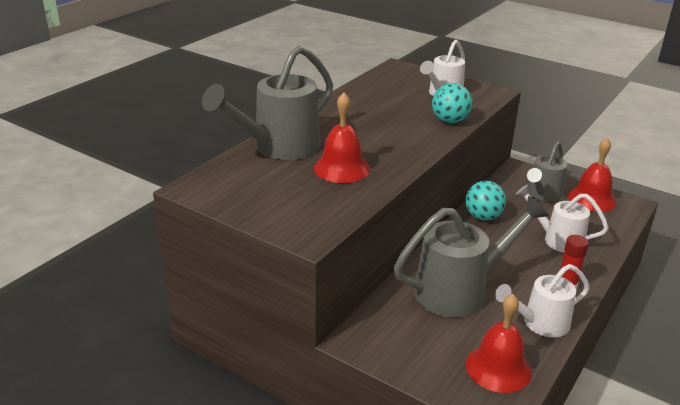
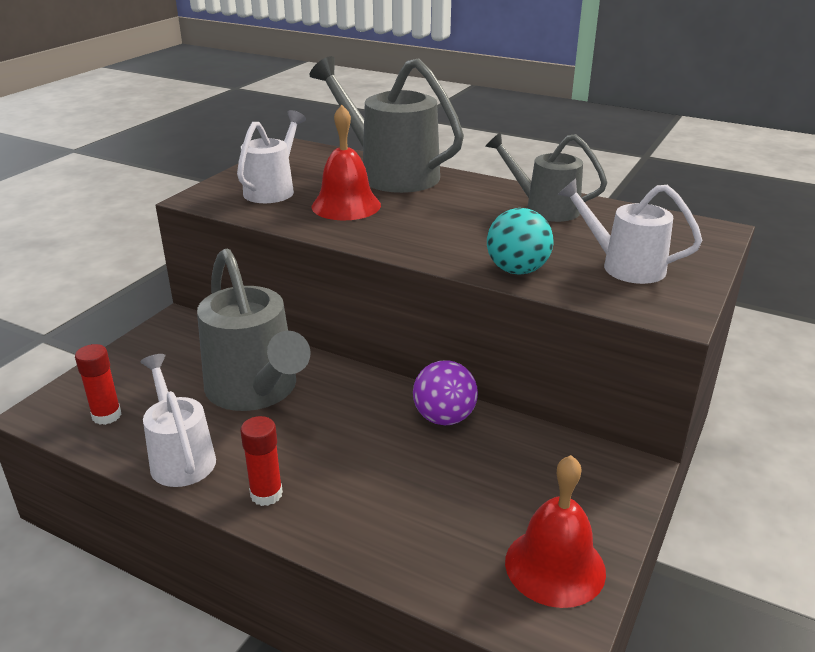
camera: 85 degrees right, 0 degrees up
turquoise ball [466,181,506,220] -> purple ball [413,360,478,425]
red bell [466,294,532,393] -> red glue stick [75,344,122,425]
white watering can [516,184,608,253] -> white watering can moved to [237,110,306,203]
grey watering can [527,141,567,202] -> grey watering can moved to [485,132,608,222]

